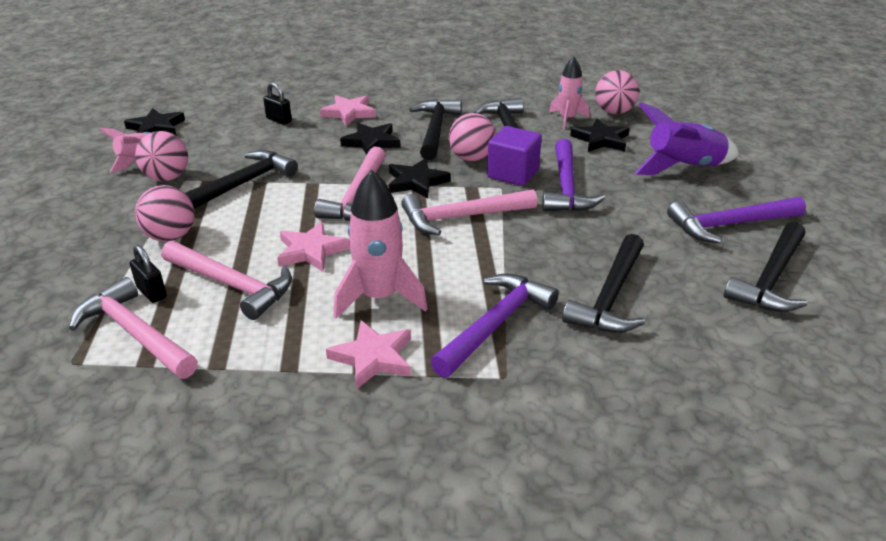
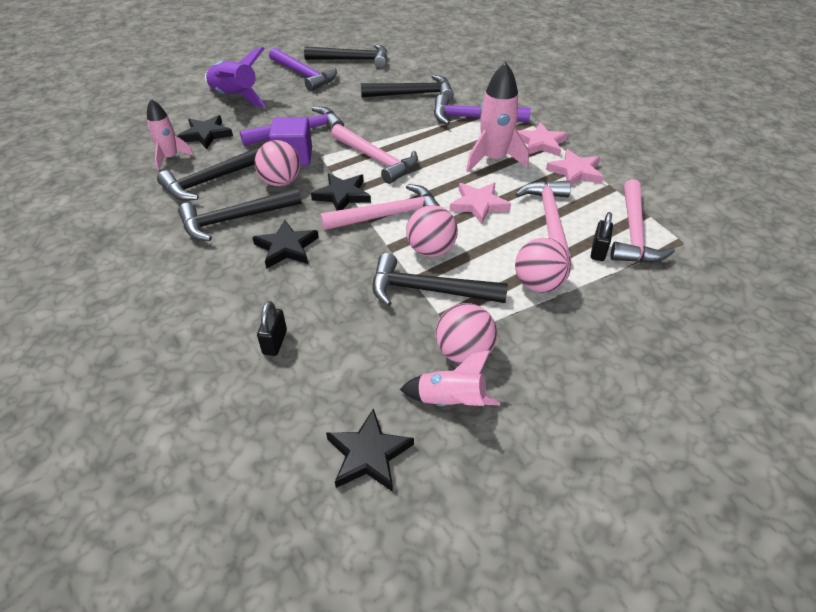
camera: 120 degrees left, 10 degrees up
pink star [320,95,376,126] -> pink star moved to [546,149,604,186]
pink ball [595,70,639,114] -> pink ball moved to [406,205,458,257]

